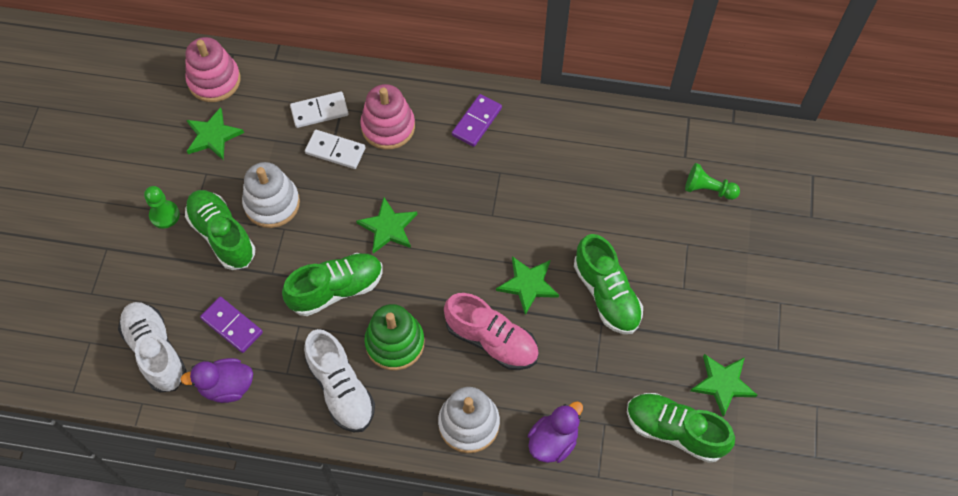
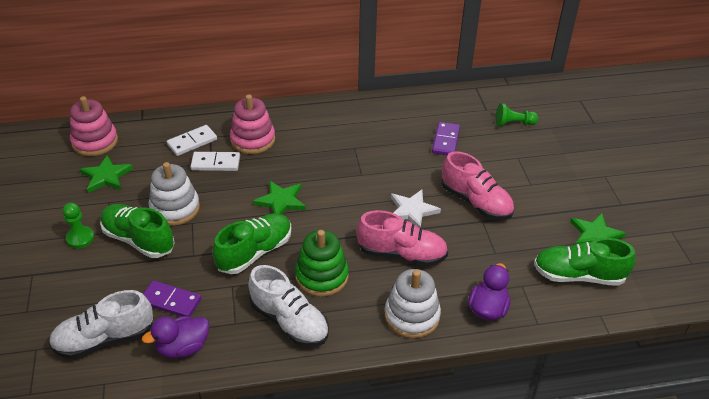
camera: 20 degrees left, 20 degrees down
white shoe [118,302,187,392] -> white shoe turned 60 degrees counterclockwise [49,290,153,359]
purple domino [452,94,502,147] -> purple domino moved to [432,122,460,155]
green star [496,256,559,315] -> white star [391,189,441,228]
green shoe [574,234,643,334] -> pink shoe [441,151,514,220]

